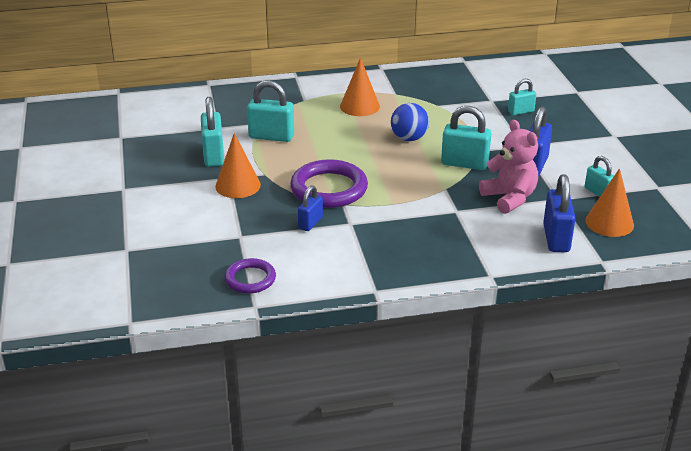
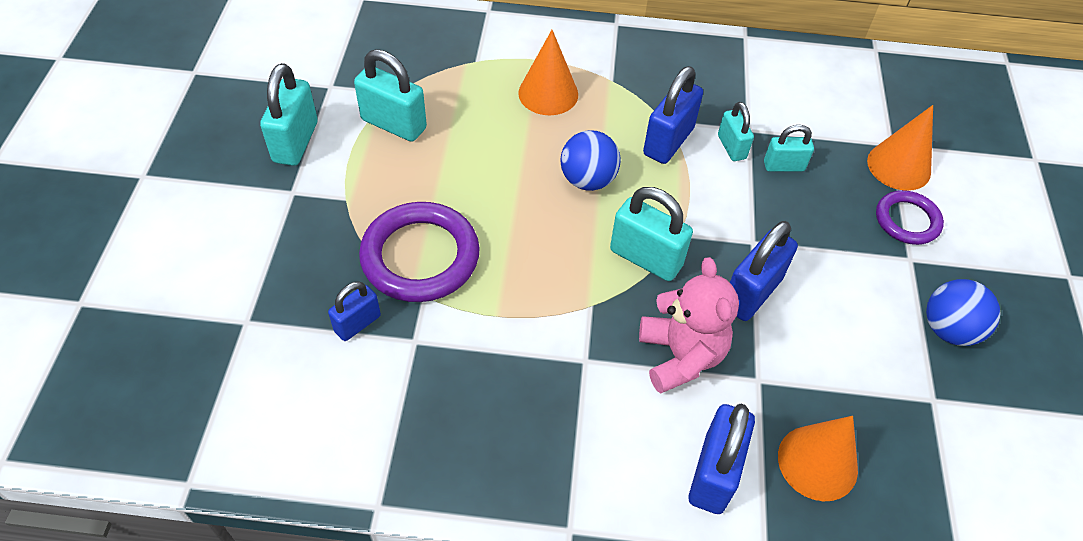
camera: 15 degrees right, 20 degrees up
orange cone [215,133,261,198] -> orange cone moved to [867,105,933,191]
purple ring [224,258,276,293] -> purple ring moved to [876,190,944,245]
turquoise padlock [585,156,614,197] -> turquoise padlock moved to [718,102,754,161]
none -> blue padlock [643,66,703,164]
none -> blue ball [926,279,1000,346]

